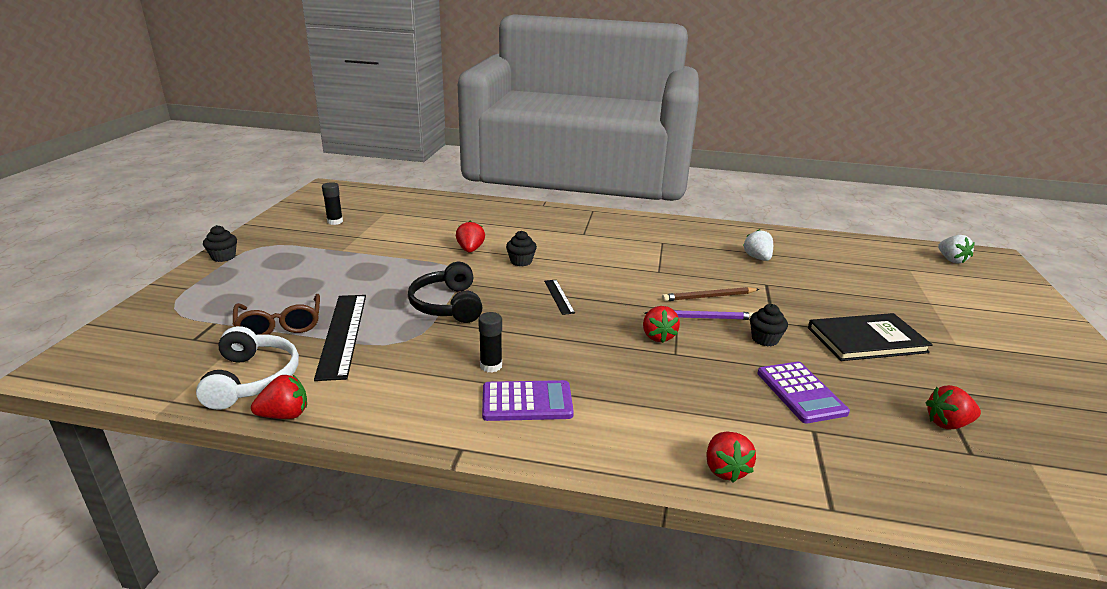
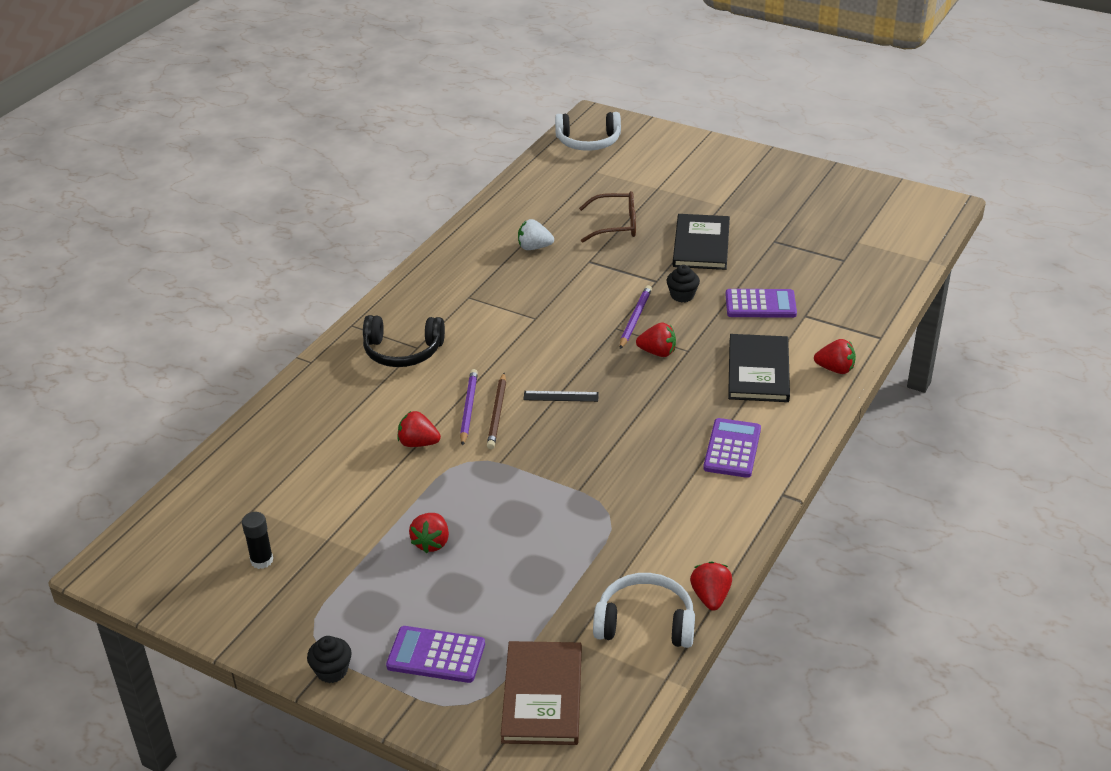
camera: 70 degrees left, 10 degrees up
brown glasses [233,294,320,335] -> brown glasses moved to [579,191,636,243]
black ruler [314,295,366,381] -> none
black headphones [408,262,482,323] -> black headphones moved to [363,315,445,367]
black glue stick [478,312,502,373] -> none
black cupcake [506,231,537,266] -> purple pencil [460,369,478,446]
brown pencil [662,287,760,301] -> brown pencil moved to [487,373,506,449]
red strawberry [925,385,981,430] -> red strawberry moved to [409,513,449,553]
white strawberry [938,235,975,264] -> white headphones [555,112,621,151]
none -> purple calculator [386,626,485,683]
none -> brown book [501,641,582,745]
none -> black book [728,334,790,402]

